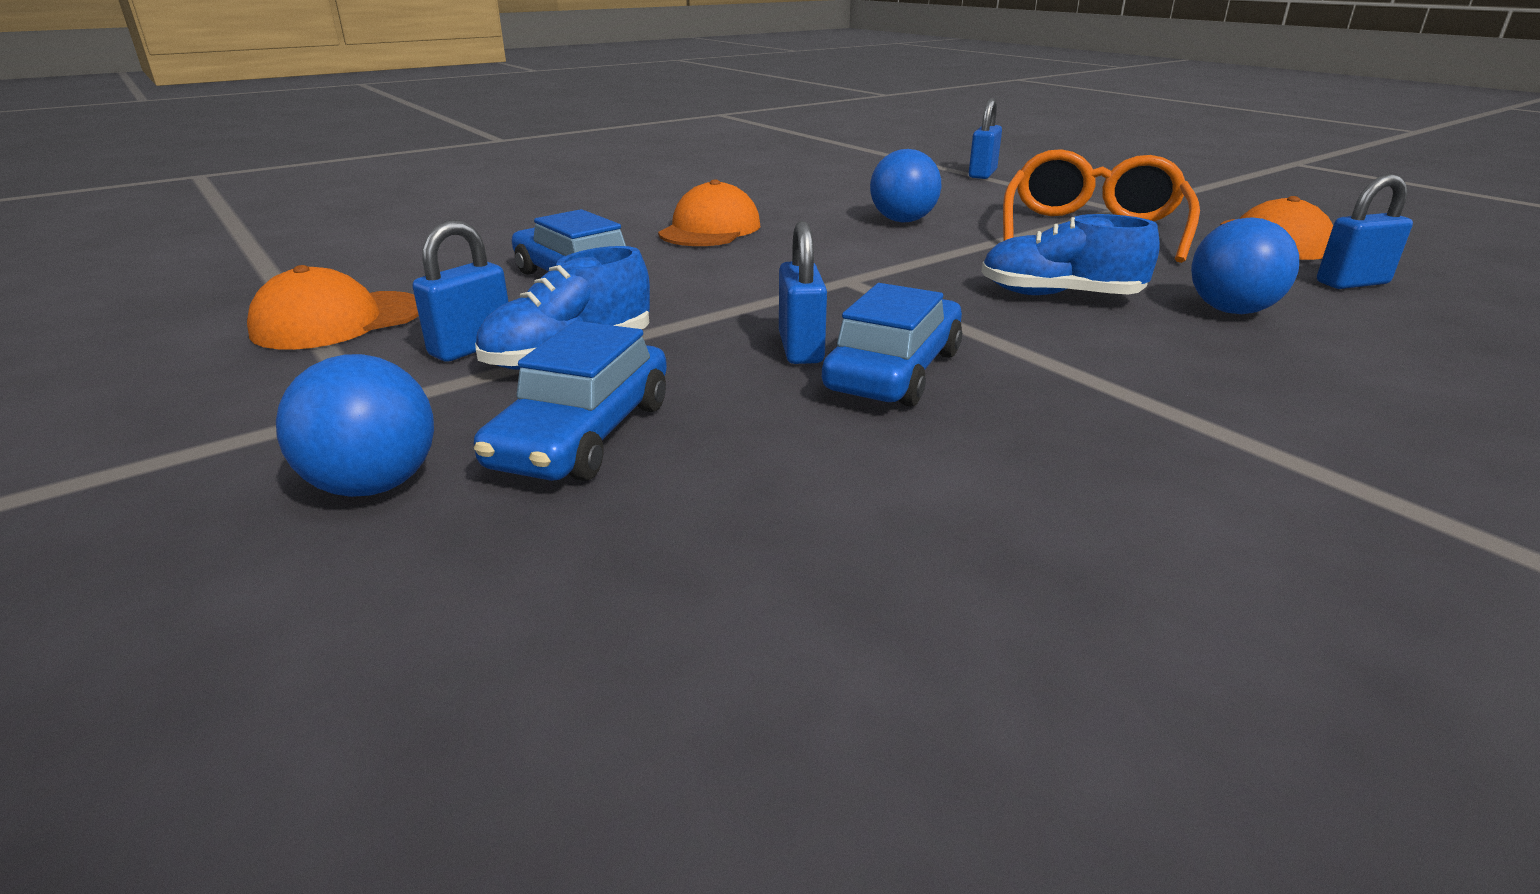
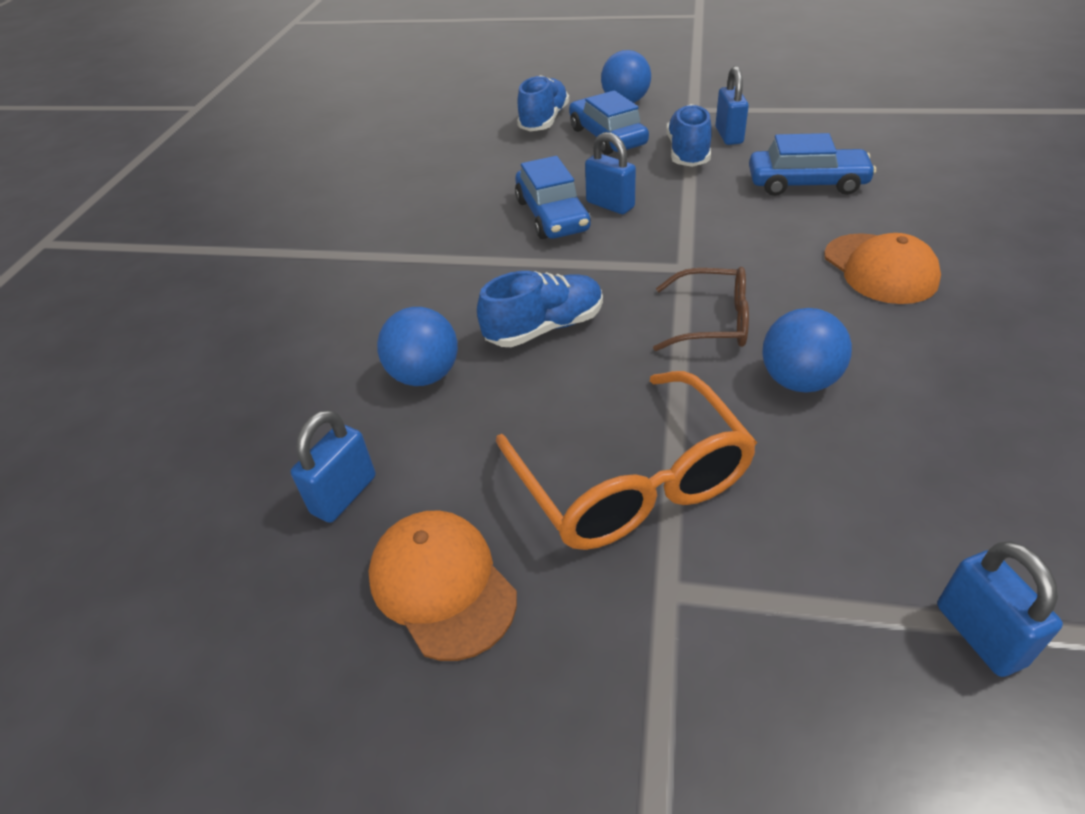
camera: 140 degrees right, 15 degrees up
orange cap [247,265,419,350] -> none
none -> blue shoe [517,75,569,131]
none -> brown glasses [653,267,749,351]

